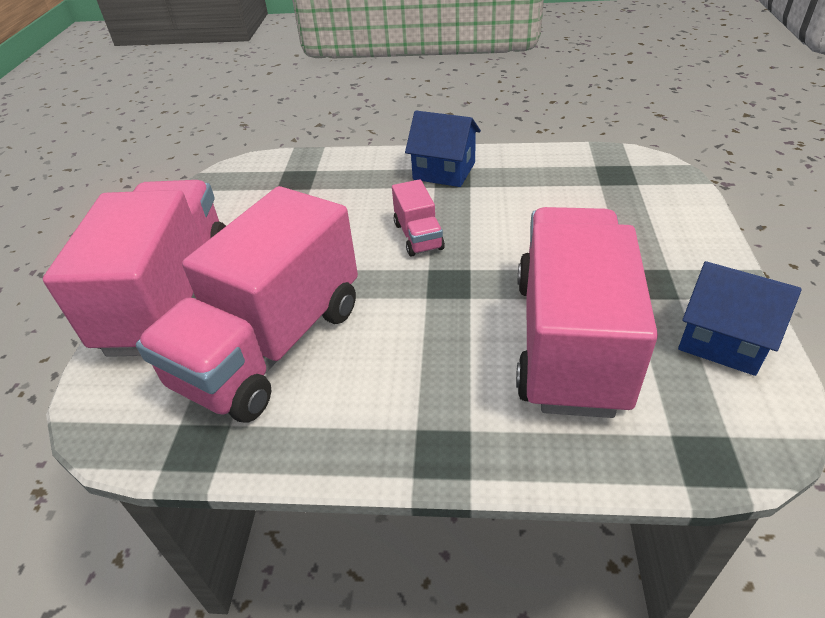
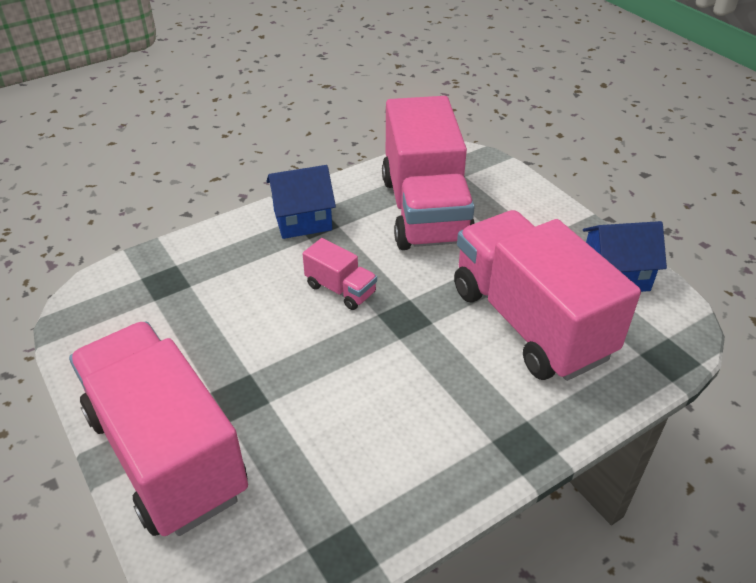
camera: 40 degrees left, 0 degrees up
pink truck [136,186,358,423] -> pink truck moved to [382,96,475,250]

